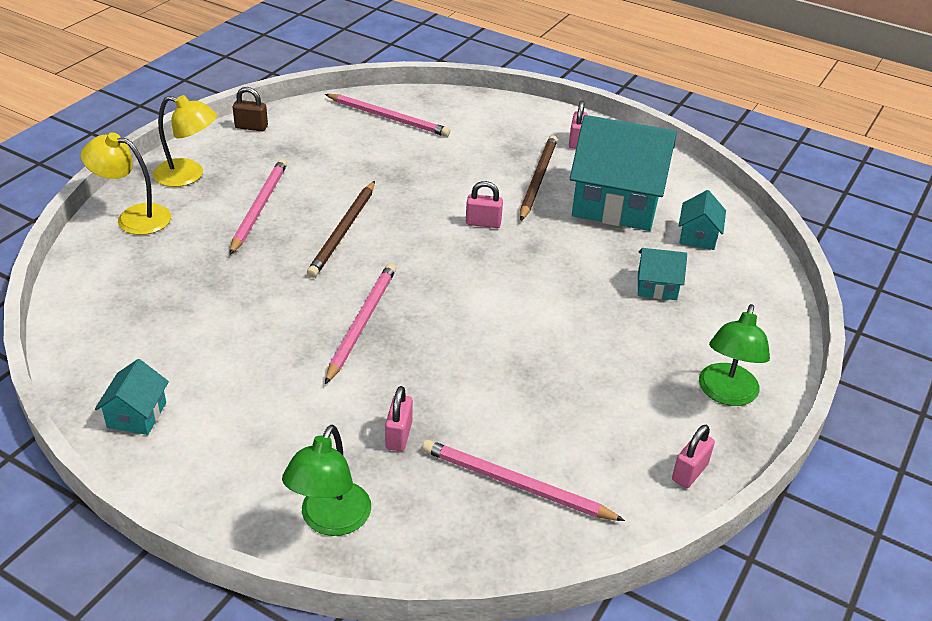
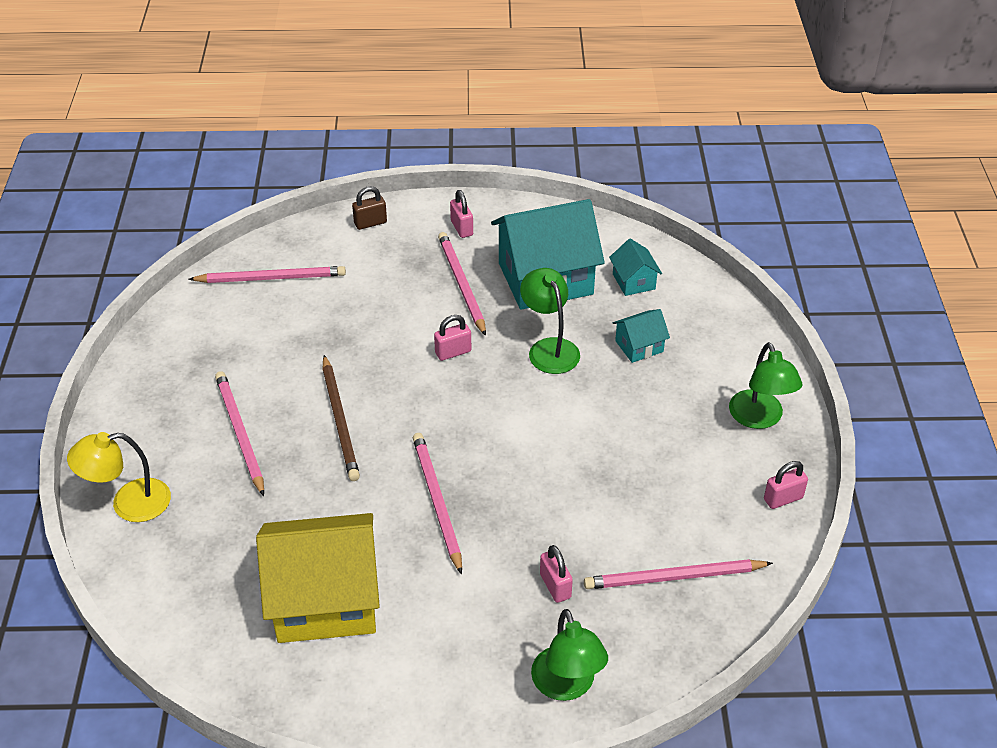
camera: 30 degrees left, 5 degrees up
turquoise house [95,359,169,435] -> none
yellow lamp [153,95,217,187] -> none
brown padlock [233,87,268,131] -> brown padlock moved to [352,186,387,230]
brown pencil [520,135,557,221] -> pink pencil [438,232,486,336]
pink padlock [672,425,715,488] -> pink padlock turned 60 degrees clockwise [764,461,808,509]
none -> yellow house [256,513,380,643]
none -> green lamp [520,268,580,374]

